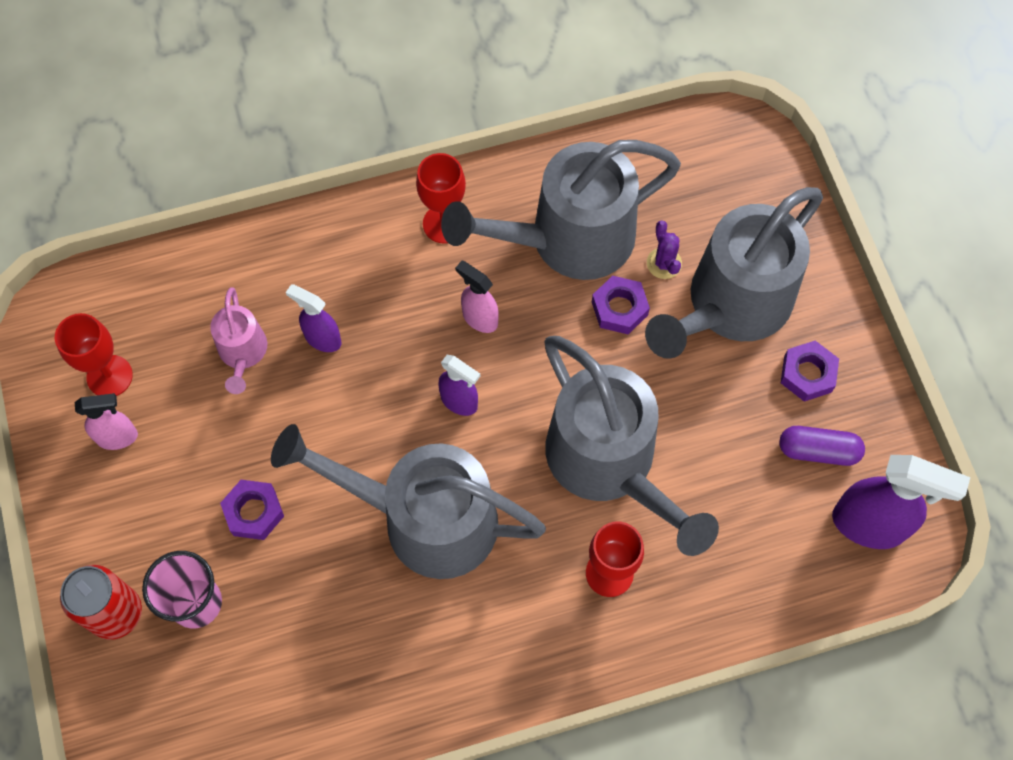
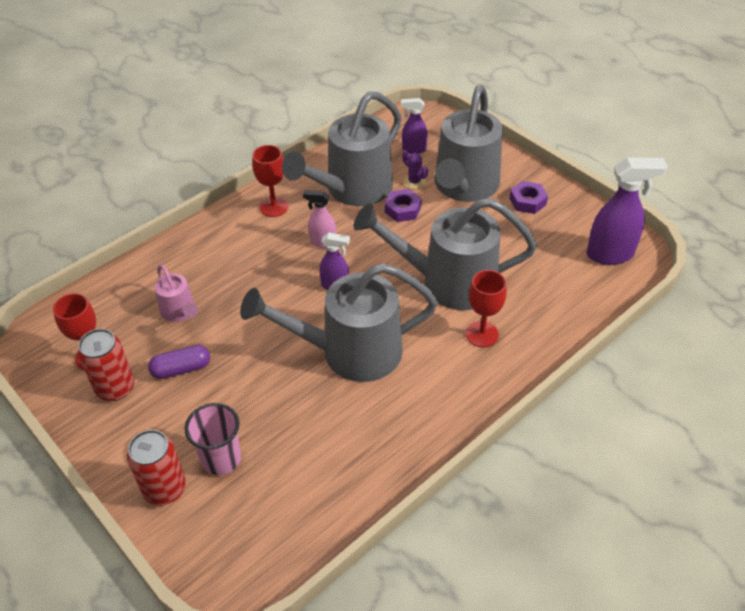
camera: 25 degrees left, 20 degrees down
pink spray bottle [75,393,138,450] -> red can [78,329,134,401]
purple nut [220,480,284,540] -> none
purple spray bottle [286,284,341,352] -> purple spray bottle moved to [401,98,428,154]
grey watering can [544,336,719,556] -> grey watering can turned 150 degrees clockwise [354,198,537,310]
purple capsule [779,426,865,466] -> purple capsule moved to [148,345,210,379]

